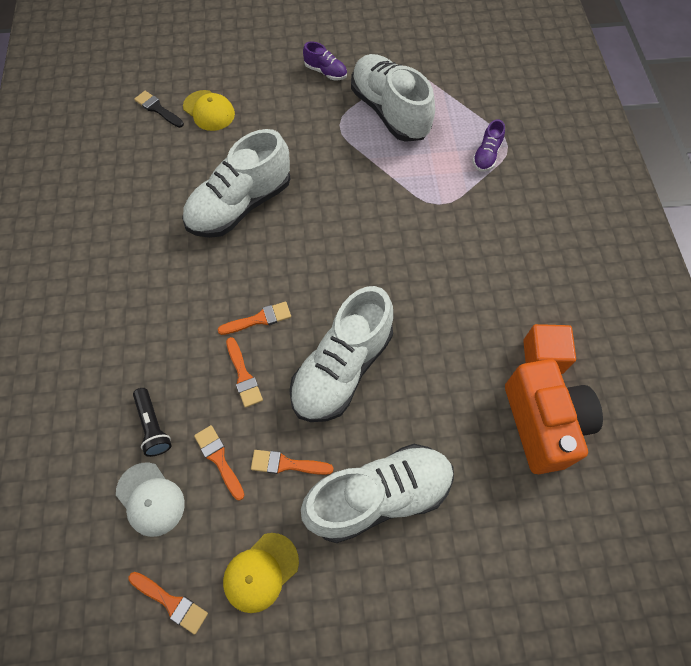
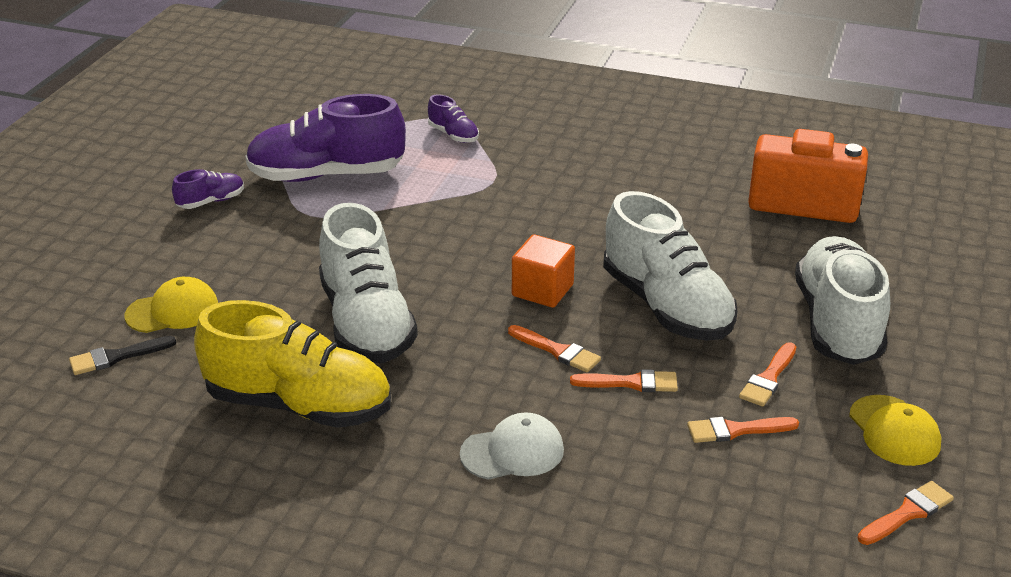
camera: 65 degrees left, 30 degrees down
white cap [116,462,185,537] -> white cap moved to [460,412,564,480]
black flashlight [133,388,171,457] -> none
orange brush [217,302,291,335] -> orange brush turned 120 degrees clockwise [508,325,601,373]
white shoe [351,54,435,142] -> purple shoe [245,94,406,182]
orange cube [523,324,576,374] -> orange cube moved to [512,234,575,308]
none -> yellow shoe [194,300,391,428]

